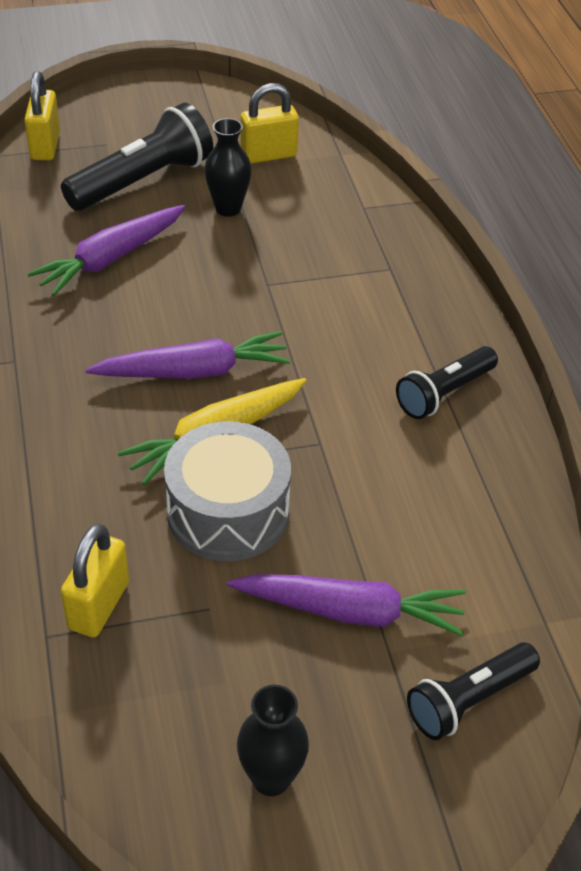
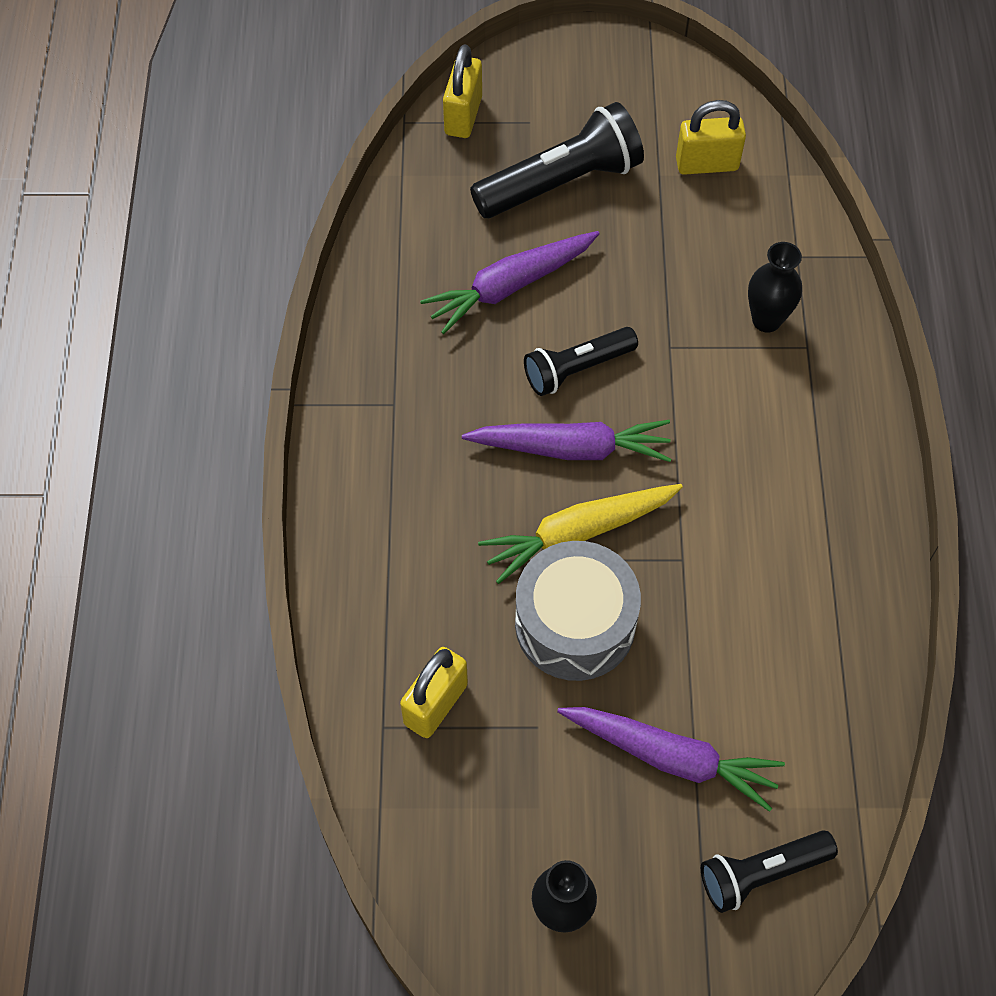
camera: 15 degrees right, 15 degrees up
black vase [205,118,252,217] -> black vase moved to [748,242,802,332]
black flashlight [396,346,498,419] -> black flashlight moved to [524,327,638,396]

